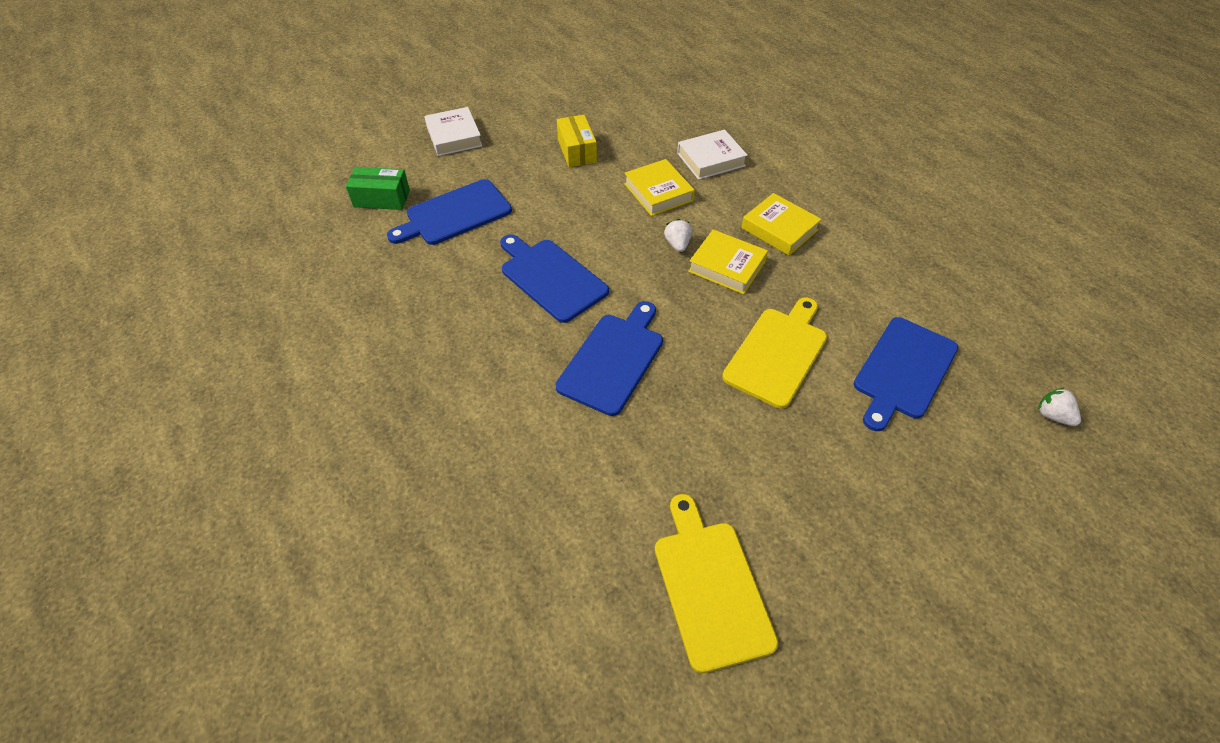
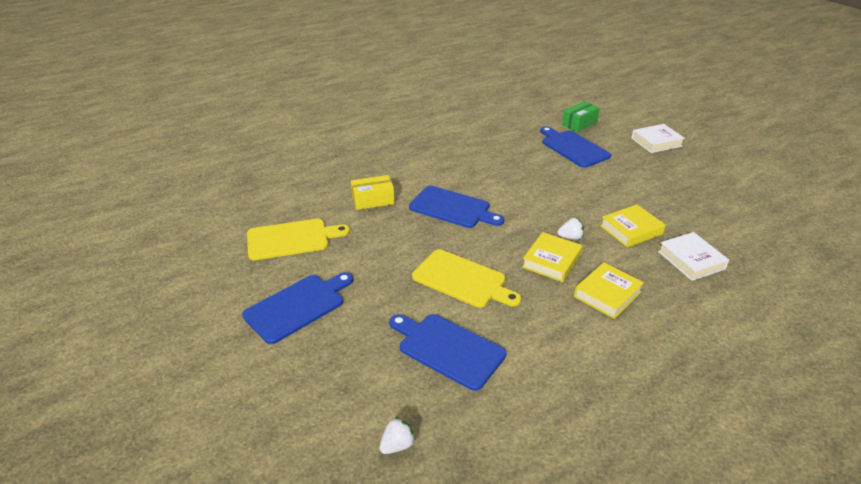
camera: 90 degrees right, 15 degrees down
green box [346,167,410,210] -> green box turned 45 degrees clockwise [562,101,600,132]
blue cutting board [500,234,609,323] -> blue cutting board moved to [242,272,353,344]
yellow box [557,115,597,167] -> yellow box moved to [351,175,395,210]

